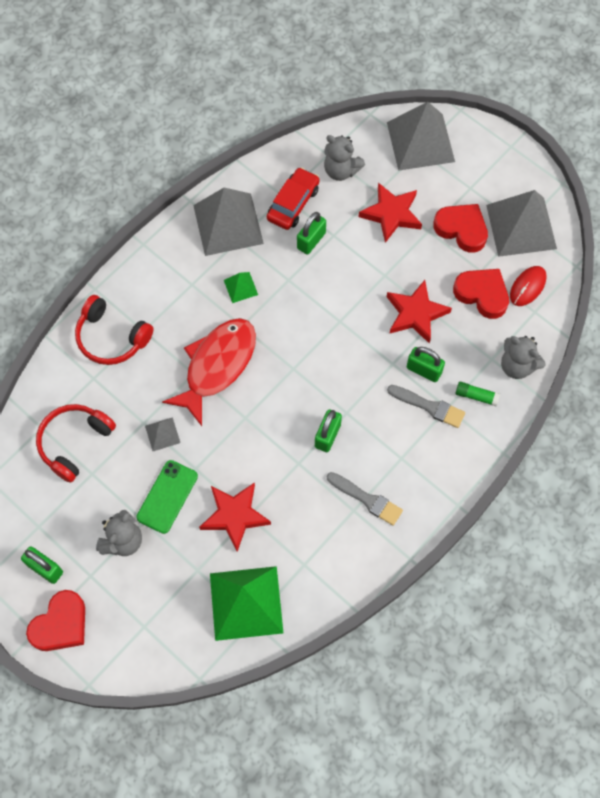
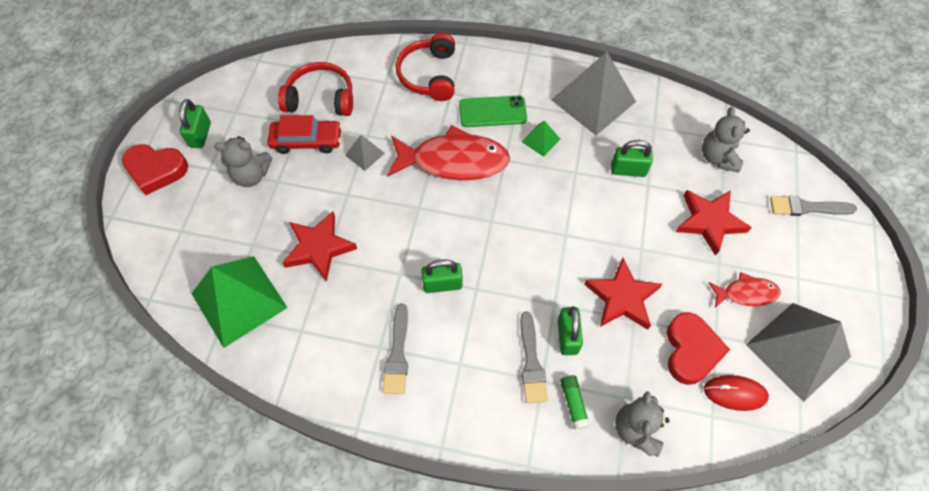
camera: 60 degrees right, 5 degrees down
green phone [136,460,198,534] -> green phone moved to [459,95,527,127]
red car [267,167,320,230] -> red car moved to [267,115,342,154]
grey pyramid [387,102,455,171] -> grey brush [770,196,857,216]
red heart [433,204,488,253] -> red fish [709,272,780,307]

